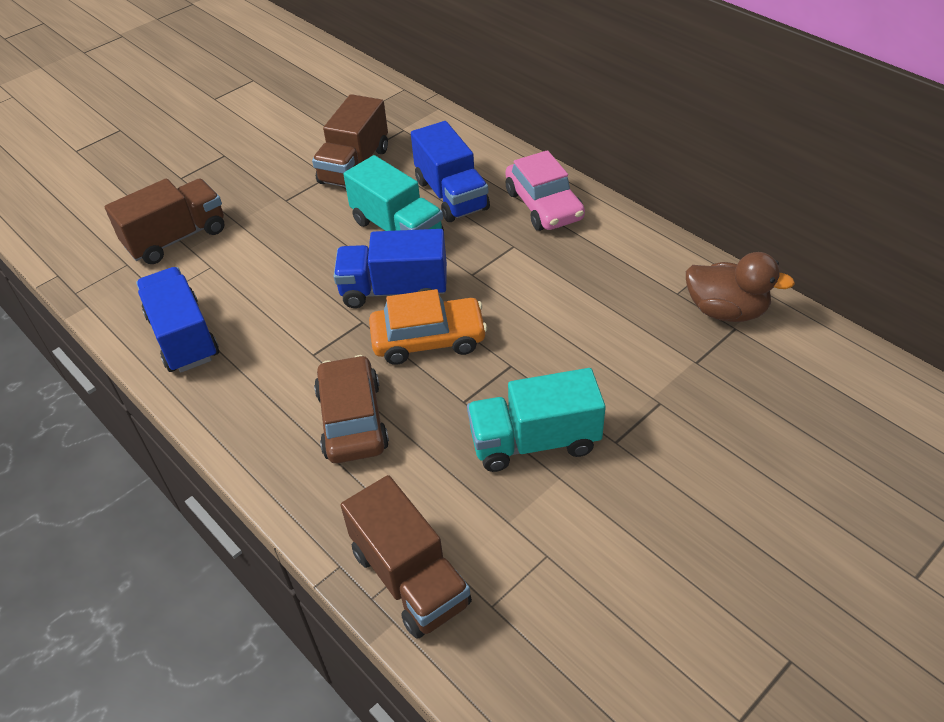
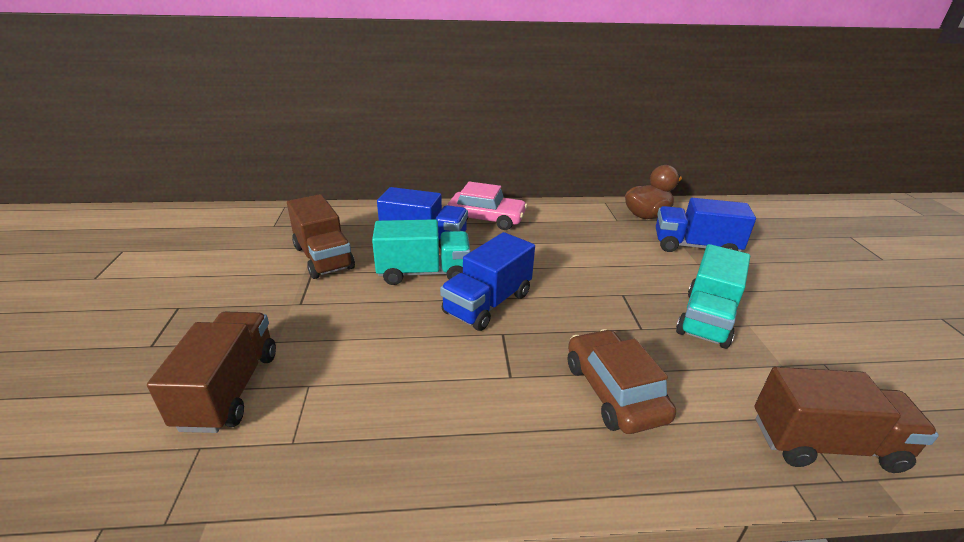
camera: 55 degrees left, 15 degrees down
blue truck [136,267,219,372] -> blue truck moved to [656,198,756,252]
brown car [314,355,389,463] -> brown car turned 45 degrees clockwise [568,329,676,434]
orange car [369,289,487,365] -> none

